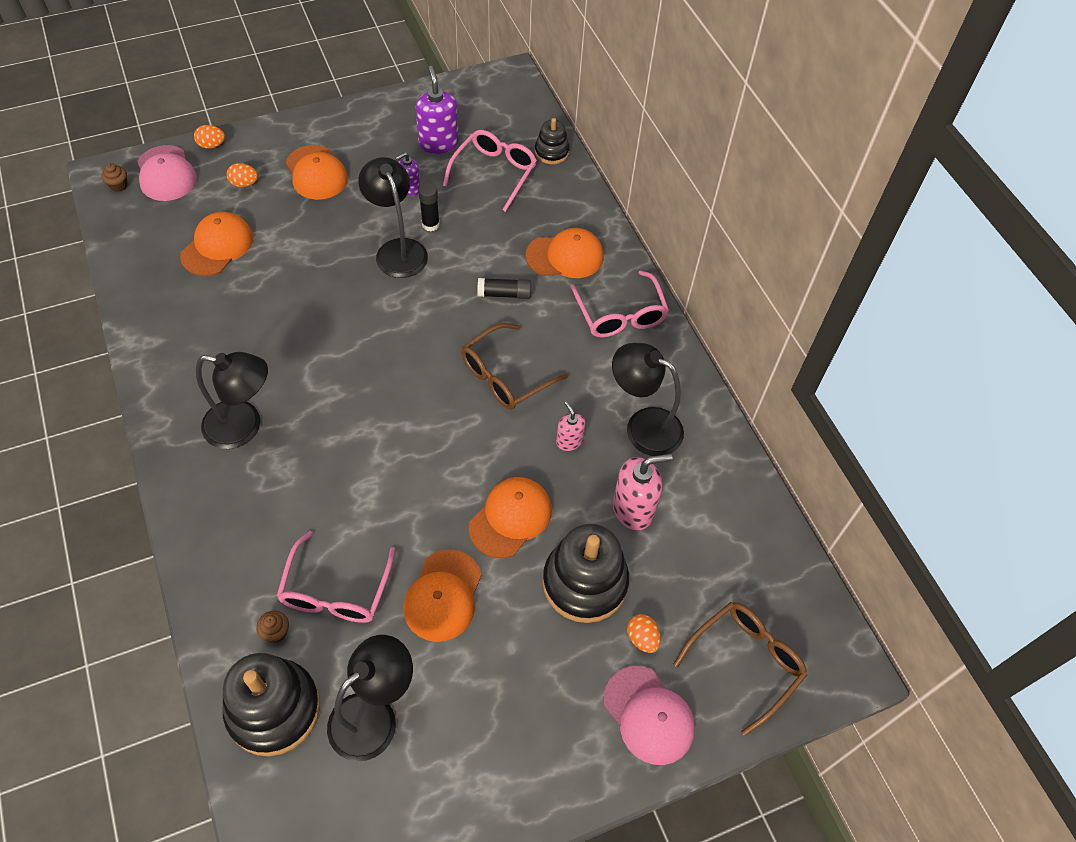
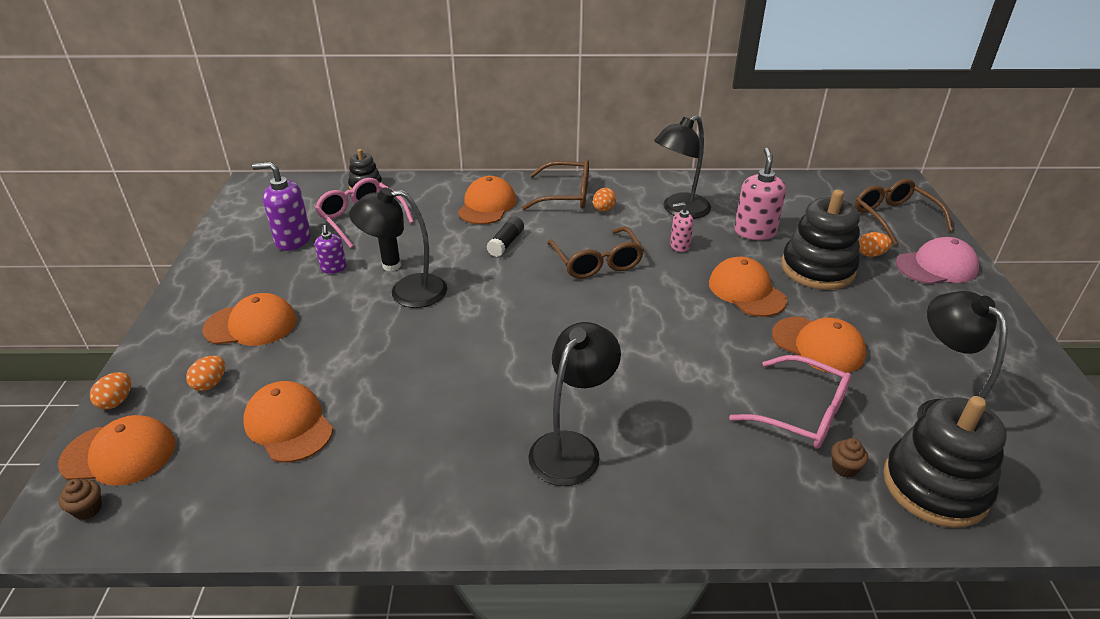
camera: 65 degrees left, 20 degrees down
pink cap [137,145,197,201] -> orange cap [58,415,175,486]
pink glasses [571,271,669,337] -> brown glasses [522,160,589,210]
none -> orange egg [593,188,616,211]

